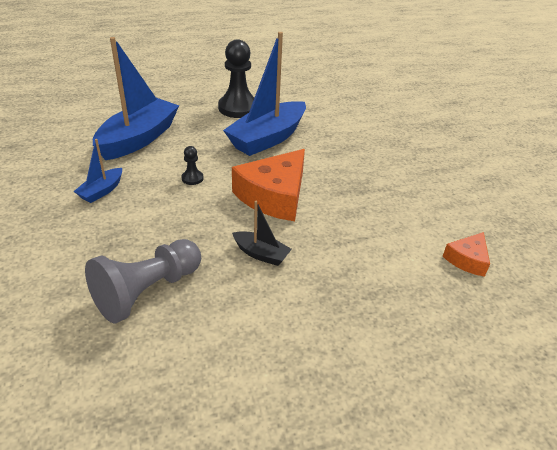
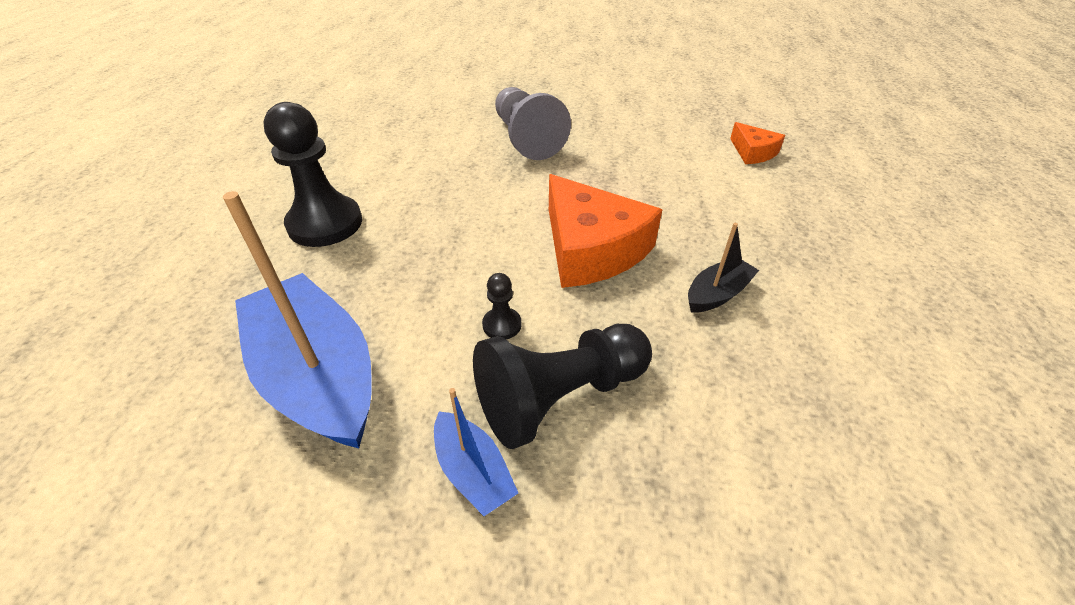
camera: 65 degrees left, 5 degrees up
grey pawn [85,239,201,324] -> grey pawn moved to [495,87,571,160]
blue boat [223,32,306,156] -> none
none -> black pawn [473,324,652,449]

